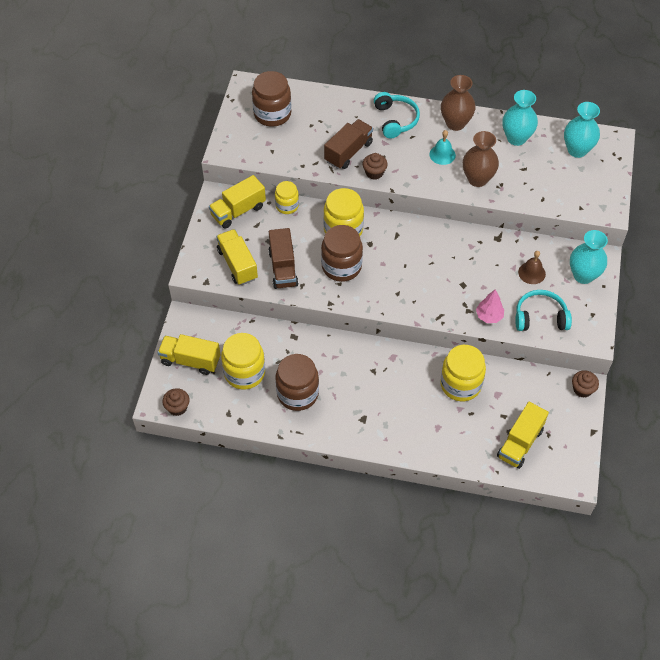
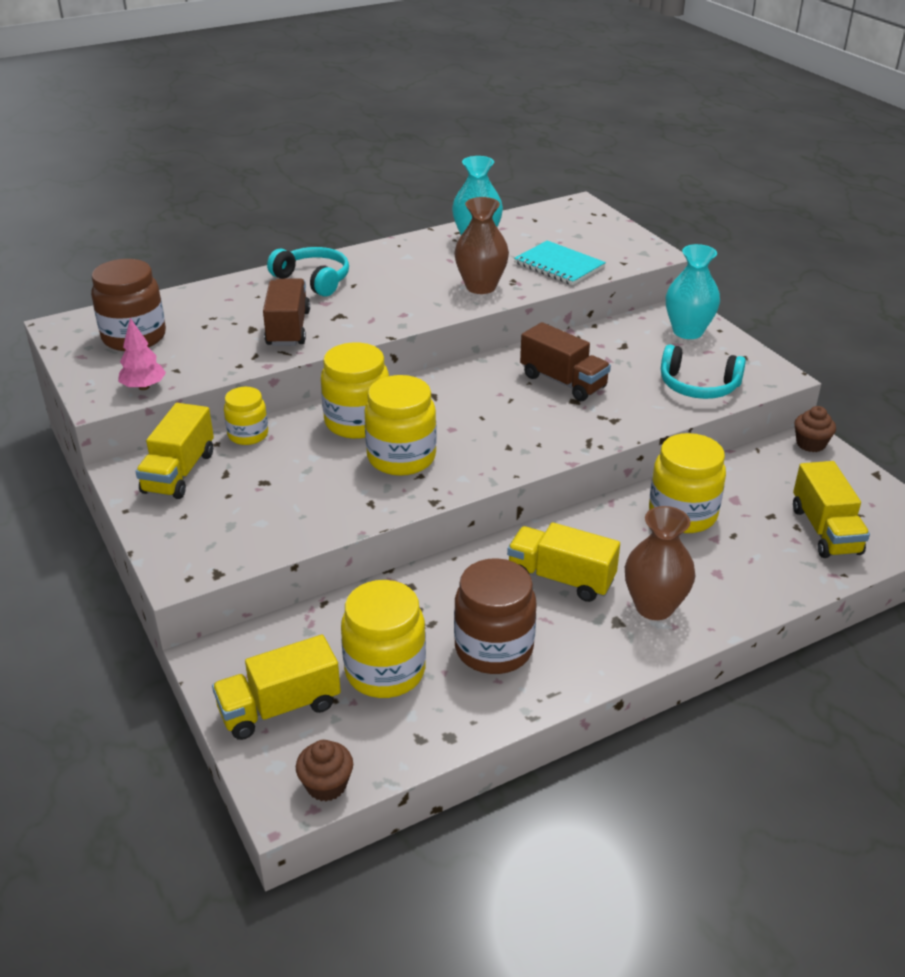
camera: 40 degrees left, 20 degrees down
yellow truck [216,229,258,285] -> yellow truck moved to [507,522,620,602]
brown truck [268,228,298,289] -> brown truck moved to [520,322,611,401]
brown jar [321,225,363,282] -> yellow jar [364,375,437,476]
brown cupcake [363,153,388,180] -> none
turquoise bell [429,130,456,165] -> none
brown vase [441,75,476,131] -> brown vase moved to [625,506,695,620]
pink tree [476,289,504,323] -> pink tree moved to [118,318,166,390]
turquoise headphones [515,290,572,331] -> turquoise headphones turned 120 degrees counterclockwise [661,344,746,399]
brown bell [518,251,546,284] -> none
turquoise vase [564,102,600,158] -> none
none -> turquoise notebook [514,240,606,285]

